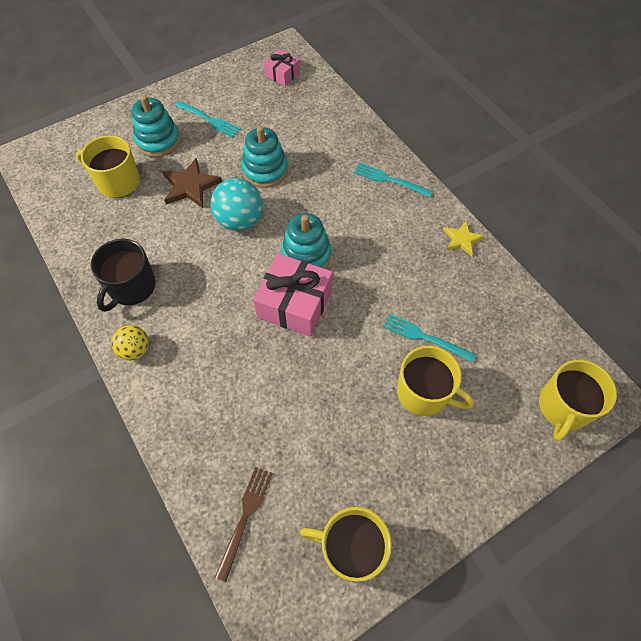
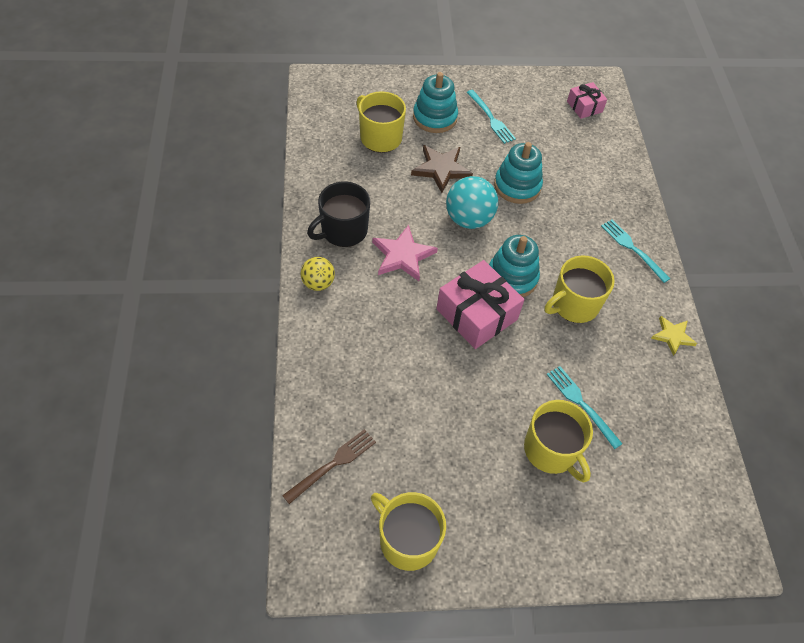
camera: 25 degrees right, 5 degrees down
yellow mug [539,360,617,441] -> yellow mug moved to [545,256,615,323]
none -> pink star [372,225,438,281]

